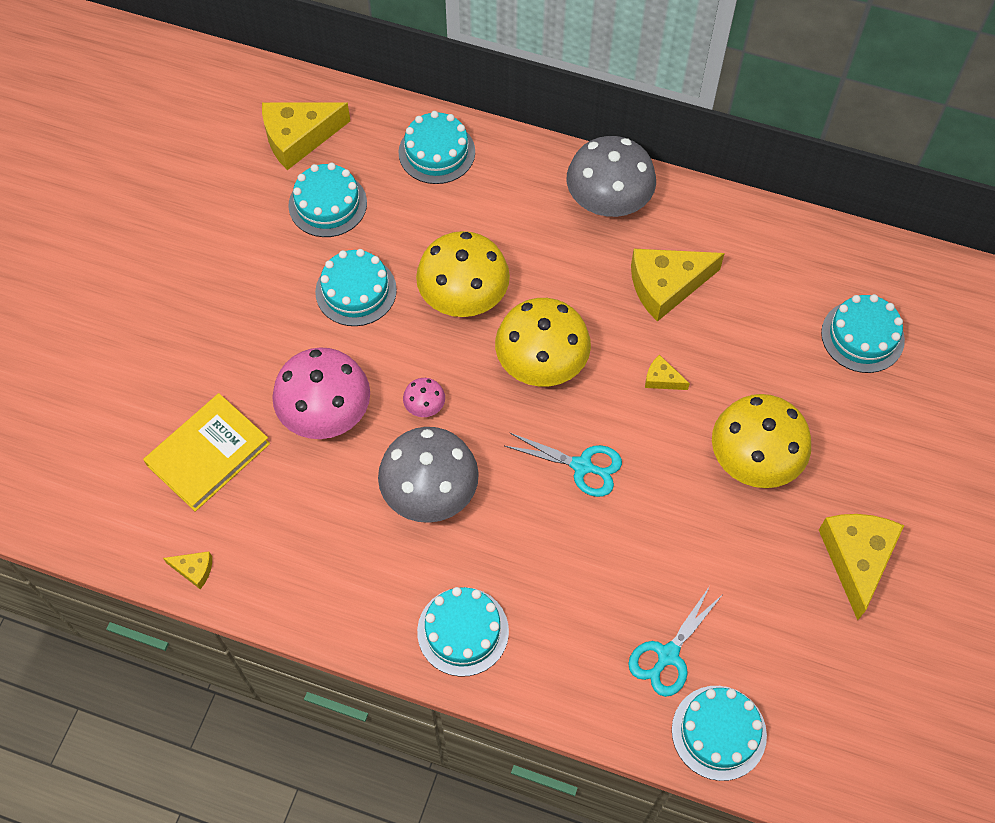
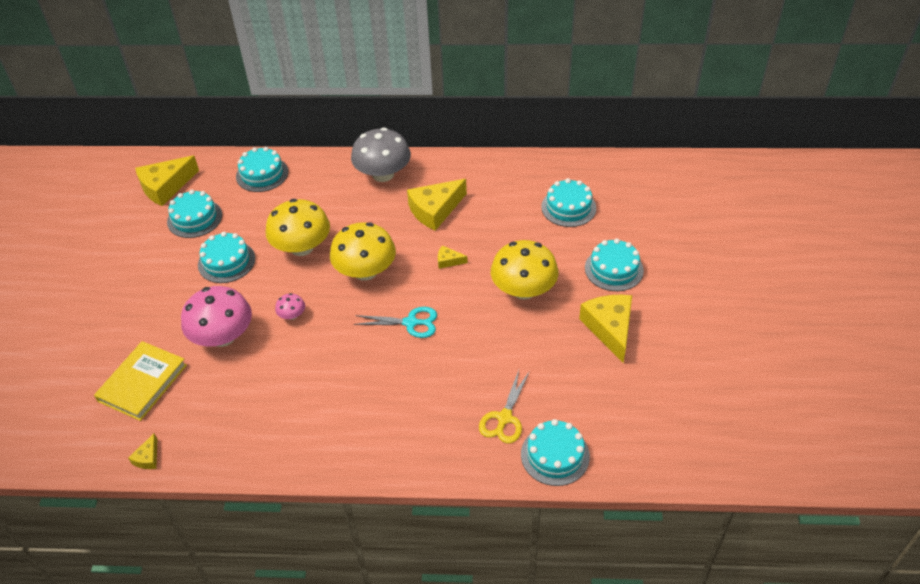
camera: 15 degrees left, 15 degrees down
yellow cheese [163,551,212,589] -> yellow cheese turned 105 degrees clockwise [128,433,157,469]
grey mushroom [378,427,479,523] -> none
turquoise cake [417,587,509,677] -> turquoise cake moved to [585,238,644,291]
turquoise scissors [628,586,723,697] -> yellow scissors [479,370,530,443]

